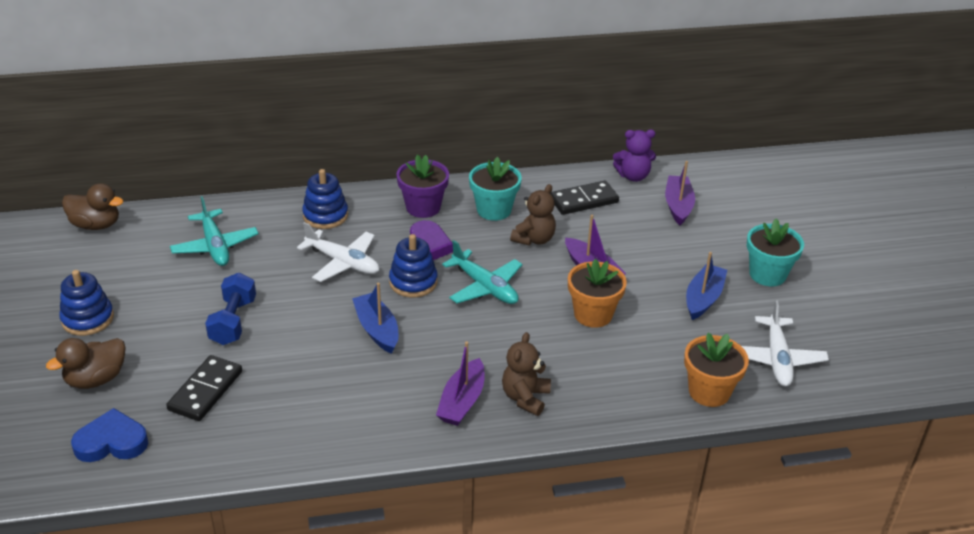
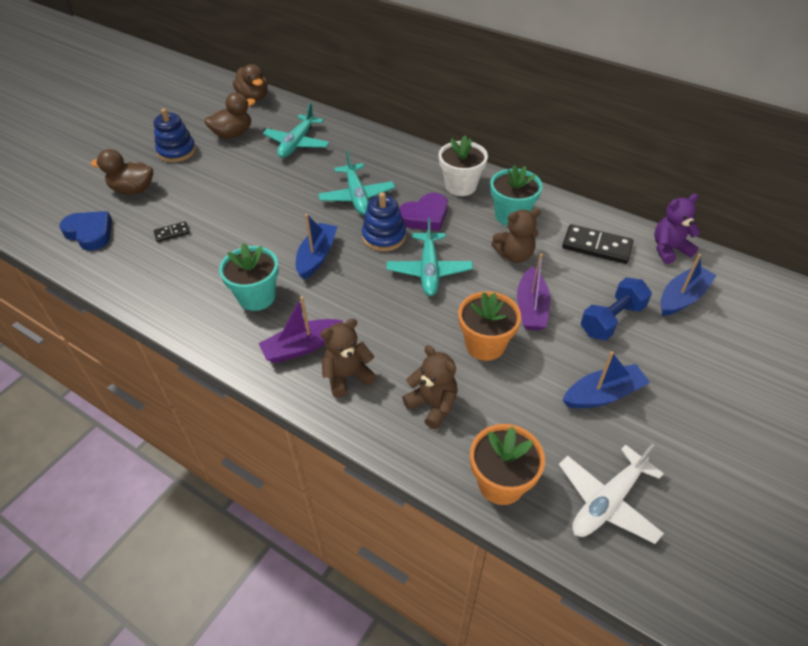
camera: 45 degrees right, 10 degrees up
black domino [166,355,242,421] -> black domino [154,221,190,242], size x0.52
blue dumbbell [205,273,256,345] -> blue dumbbell moved to [581,278,652,340]
white plane [297,222,379,282] -> turquoise plane [318,151,395,215]
blue stacking toy [302,169,348,229] -> none
purple flower pot [396,155,449,218] -> white flower pot [439,135,488,196]
purple teddy bear [613,130,656,182] -> purple teddy bear turned 120 degrees clockwise [654,194,701,264]
purple boat [665,161,695,225] -> blue boat [661,254,717,316]
turquoise flower pot [747,218,804,286] -> turquoise flower pot moved to [219,243,279,311]
none -> brown duck [204,92,255,138]
none -> brown teddy bear [402,345,458,429]

